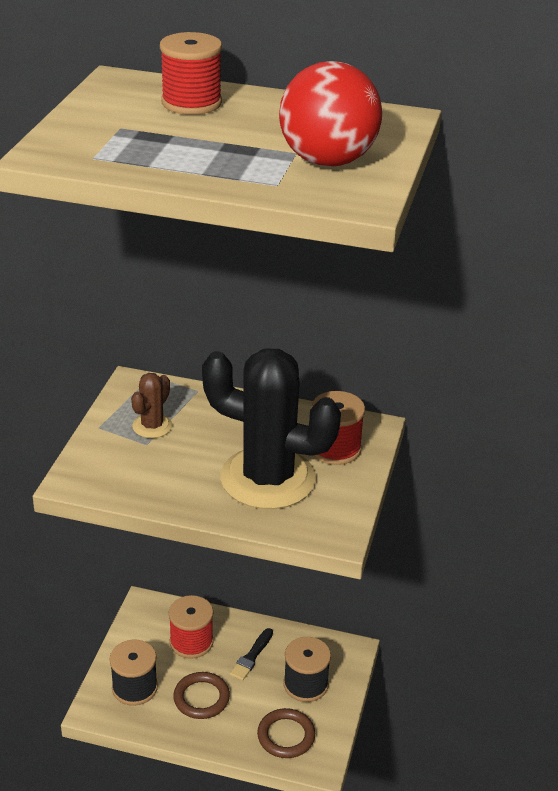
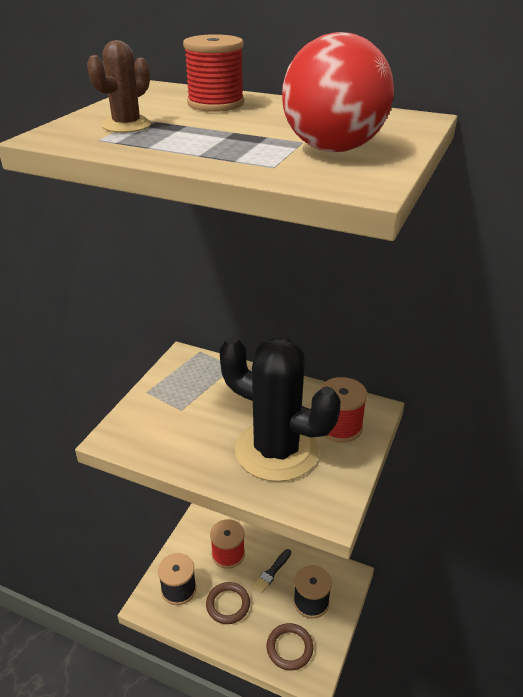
camera: 10 degrees right, 0 degrees up
brown cactus [131,373,172,438] -> brown cactus moved to [87,40,151,133]

